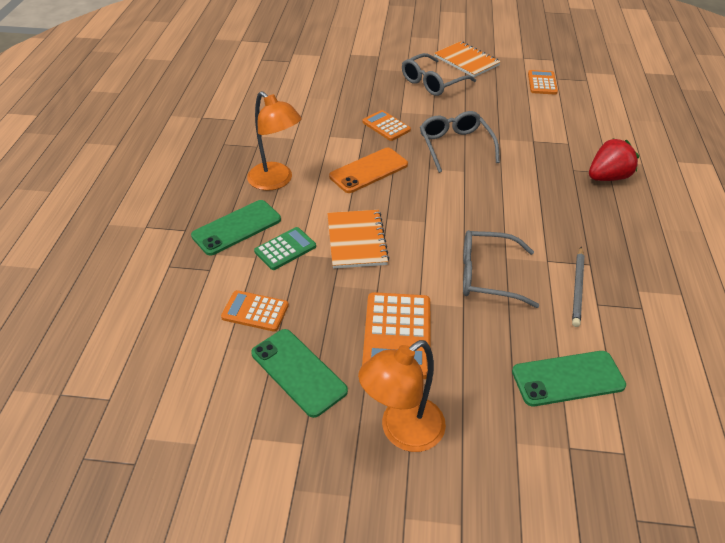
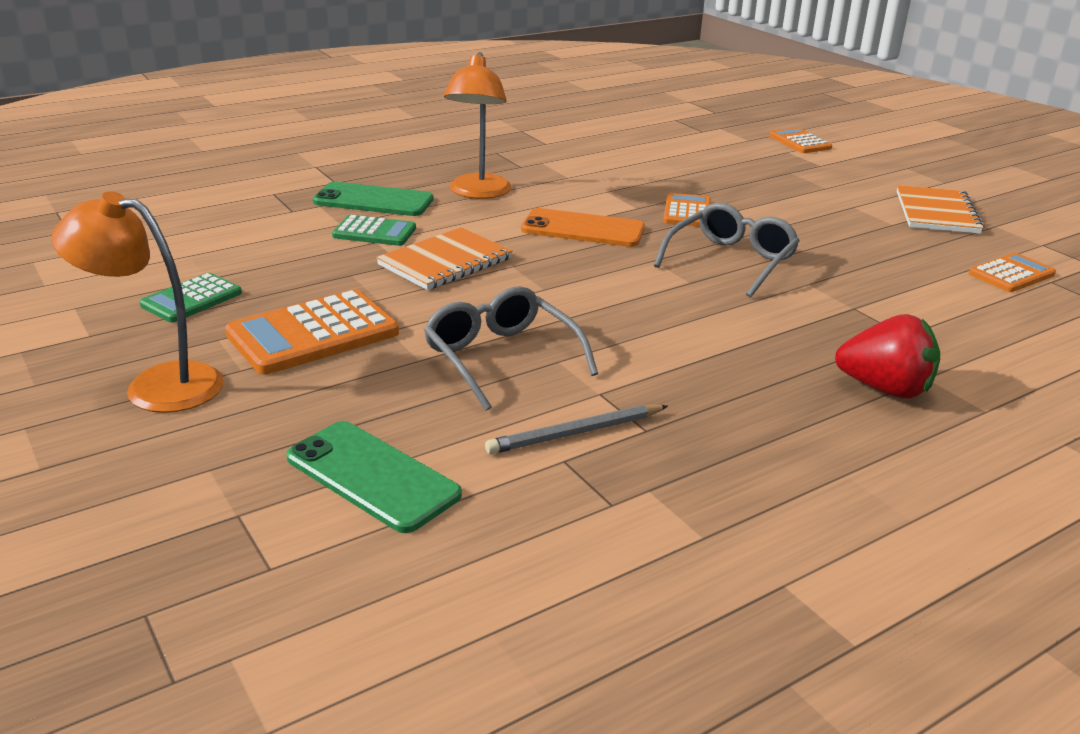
camera: 50 degrees right, 15 degrees down
orange calculator [221,290,289,332] -> orange calculator moved to [769,128,832,153]
green phone [251,329,348,418] -> green calculator [140,273,242,323]
grey glasses [402,53,476,96] -> none

